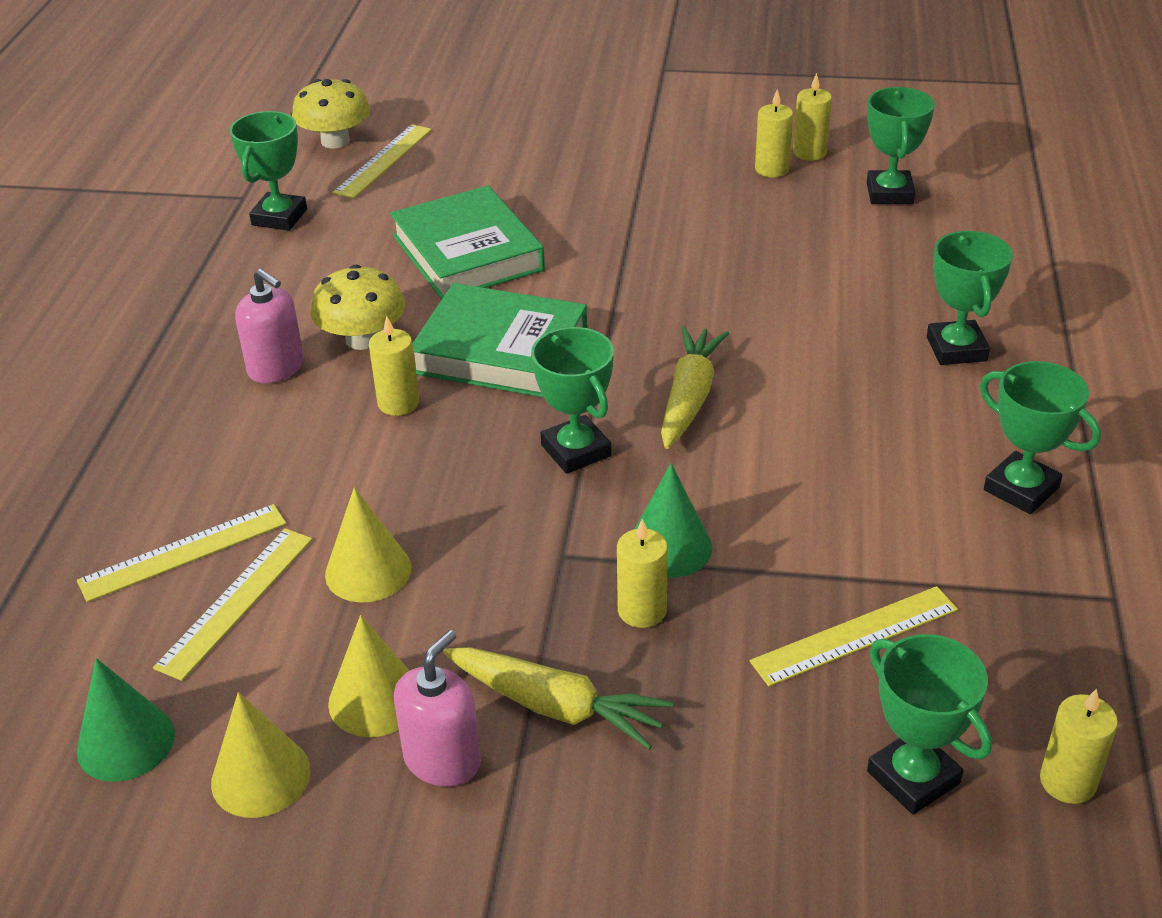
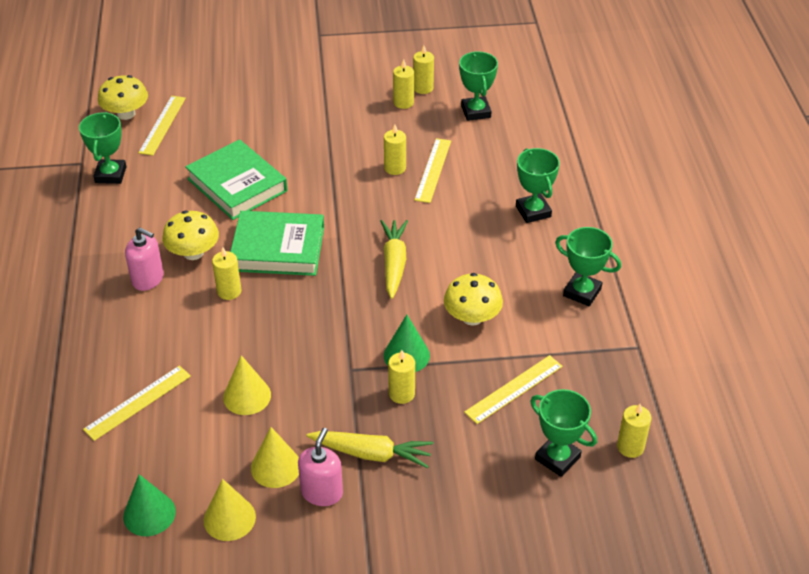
camera: 15 degrees left, 5 degrees up
yellow ruler [153,528,313,681] -> yellow ruler moved to [414,138,451,203]
green trophy [531,327,614,474] -> none
none -> yellow candle [384,124,406,175]
none -> yellow mushroom [444,273,503,326]

